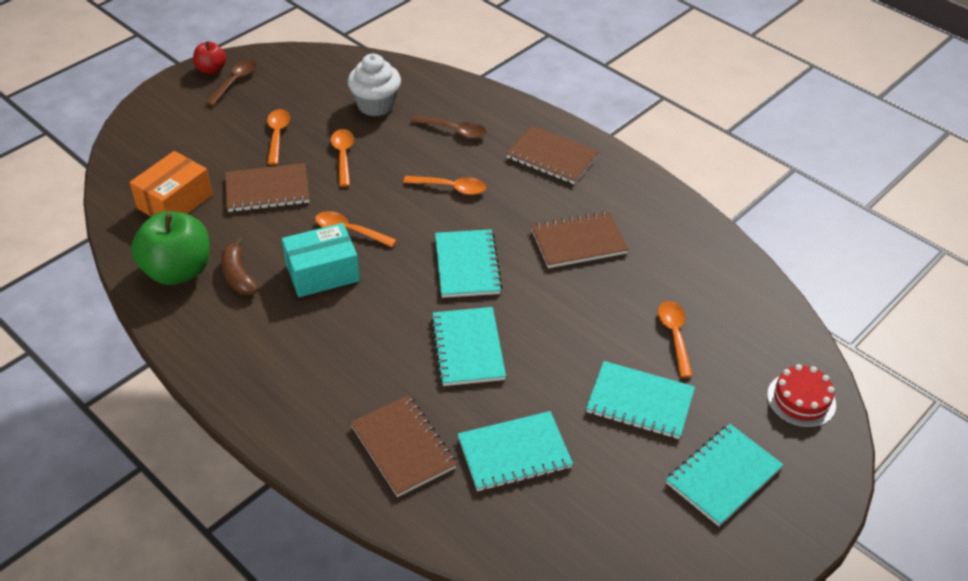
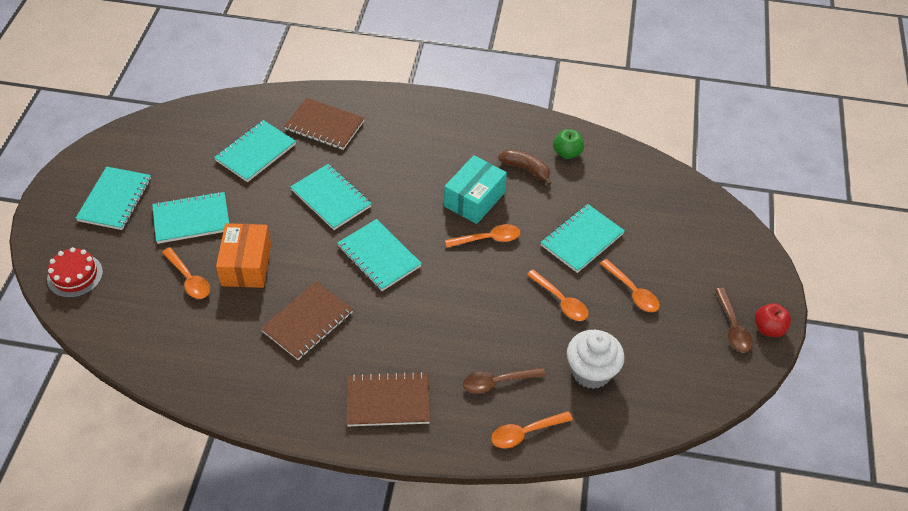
camera: 145 degrees right, 5 degrees up
orange box [129,151,213,217] -> orange box moved to [216,223,271,288]
green apple [131,211,210,285] -> green apple [553,129,584,159], size x0.52
brown notebook [225,163,310,212] -> turquoise notebook [540,204,625,273]
orange spoon [403,176,486,195] -> orange spoon moved to [491,411,573,448]

